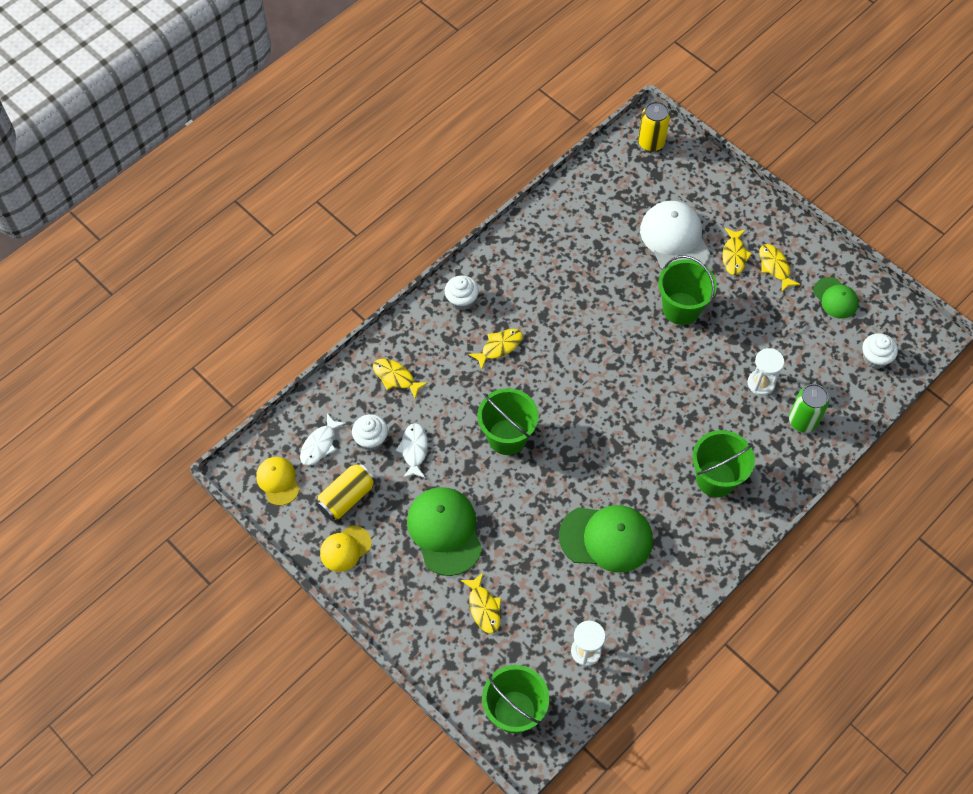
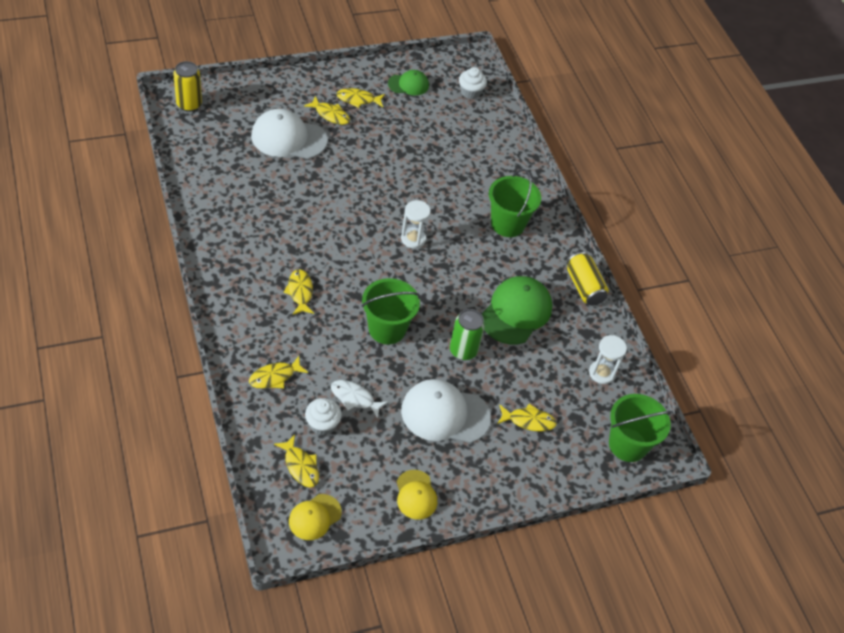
camera: 70 degrees left, 10 degrees down
yellow cap [256,457,300,505] -> yellow cap turned 45 degrees counterclockwise [289,494,342,540]
white fish [300,413,346,466] -> yellow fish [274,434,319,488]
yellow can [316,463,376,521] -> yellow can moved to [567,252,609,306]
green cap [407,487,482,576] -> white cap [401,379,491,443]
white cupcake [445,275,479,310] -> none
green bucket [658,255,717,325] -> none
white hourglass [747,348,784,396] -> white hourglass moved to [401,200,431,248]
green can [789,384,829,433] -> green can moved to [450,309,485,360]

